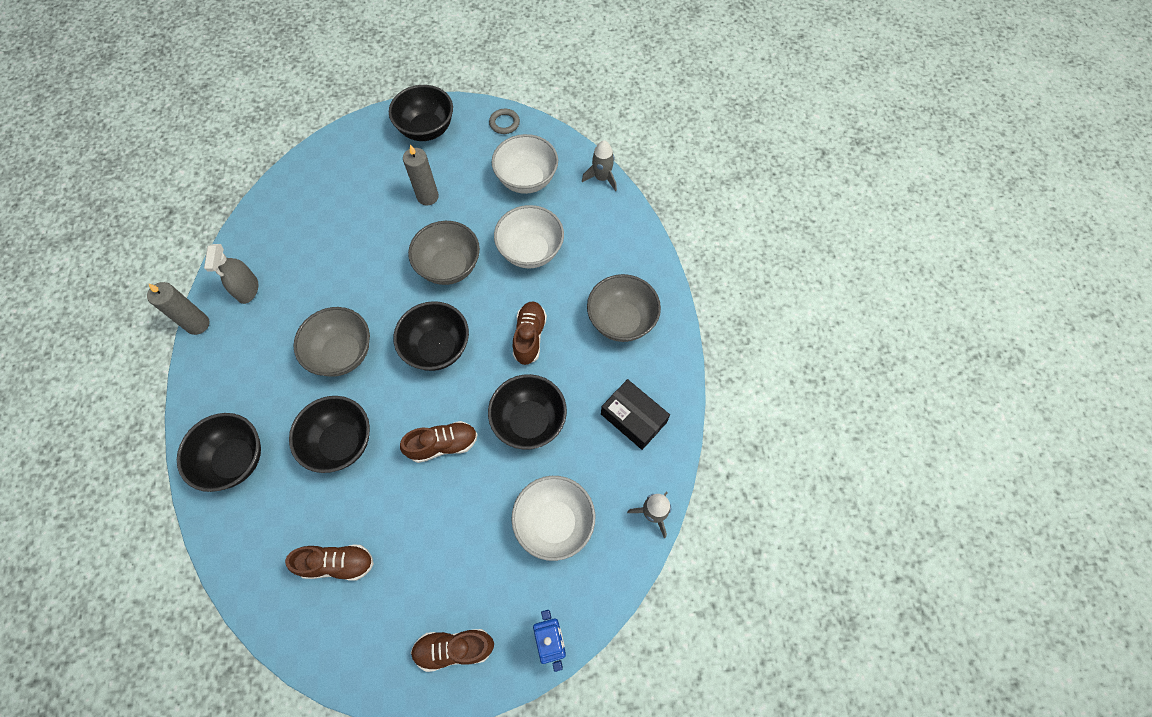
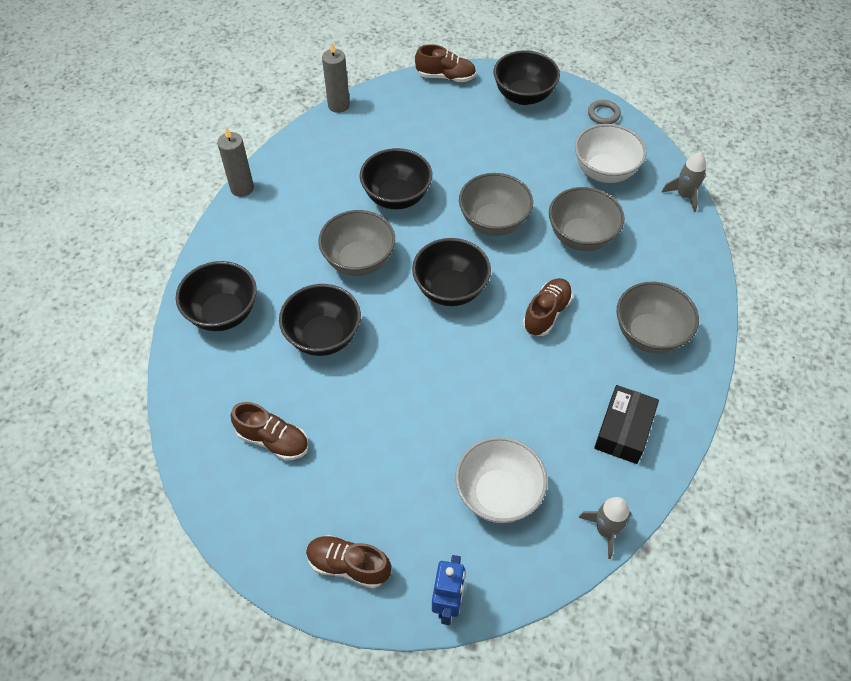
camera: 25 degrees right, 10 degrees down
grey spray bottle [204,244,258,304] -> none
brown shoe [400,421,478,463] -> brown shoe moved to [415,44,476,82]
grey candle [403,145,439,205] -> grey candle moved to [322,43,350,113]
black bowl [488,374,567,450] -> black bowl moved to [360,148,432,209]
white bowl [494,205,564,268] -> grey bowl [549,187,625,251]
black box [601,379,670,450] -> black box turned 45 degrees clockwise [594,385,659,464]

